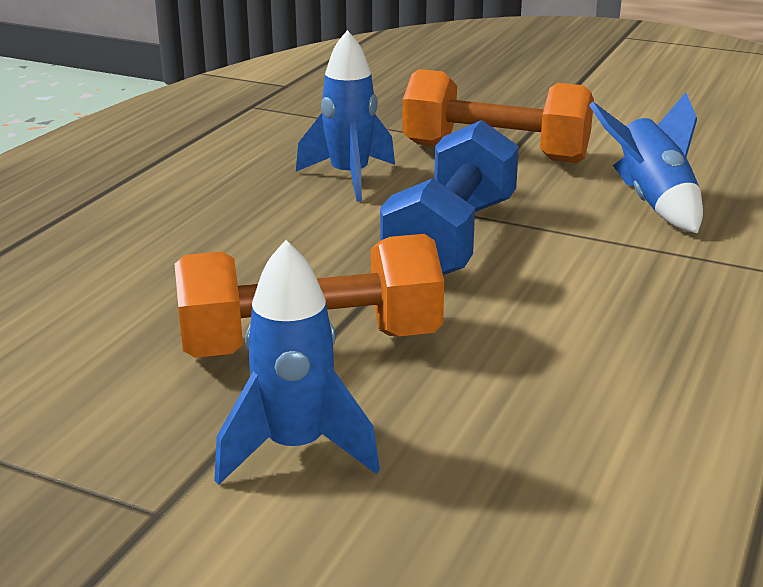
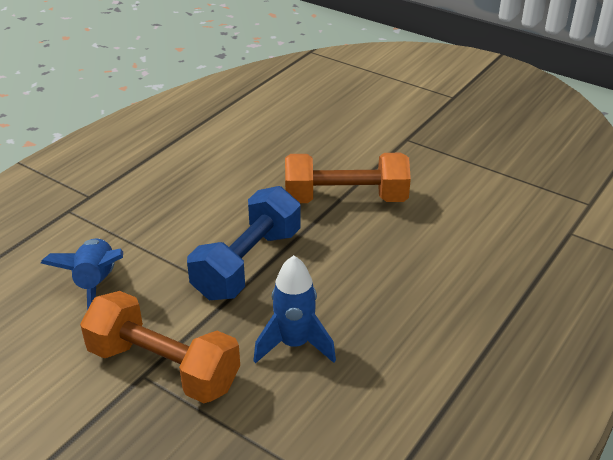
camera: 170 degrees left, 10 degrees up
blue rocket [214,240,380,485] -> none

